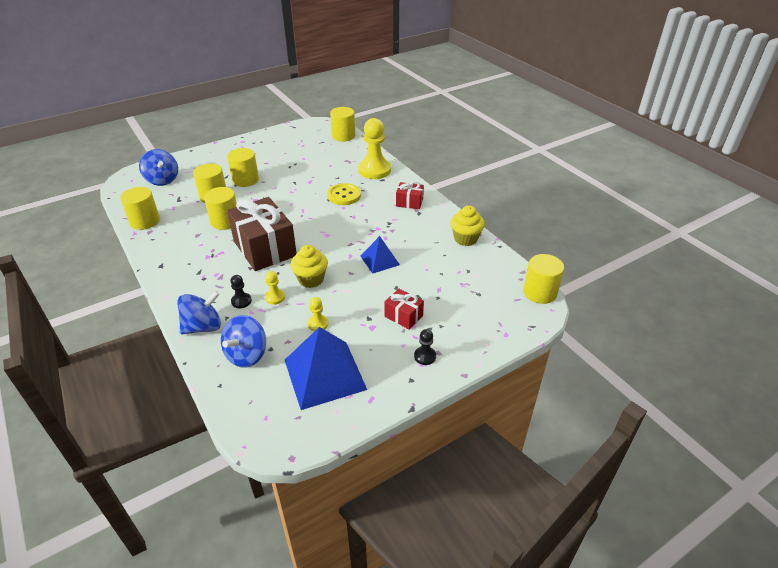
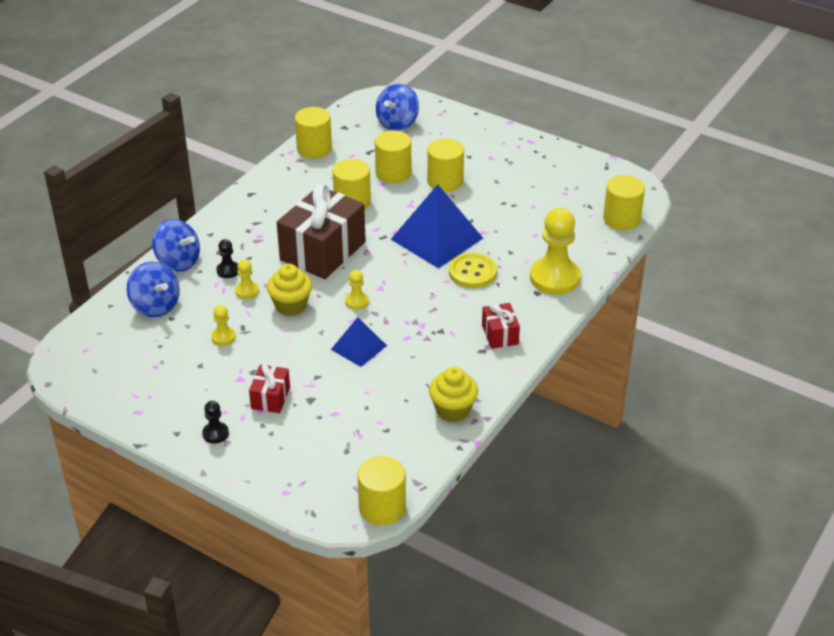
camera: 65 degrees right, 0 degrees up
blue spinning top [221,315,266,368] -> blue spinning top turned 135 degrees counterclockwise [127,262,180,317]
blue pyramid [285,327,367,410] -> blue pyramid moved to [391,184,483,269]
none -> yellow pawn [345,270,369,310]

